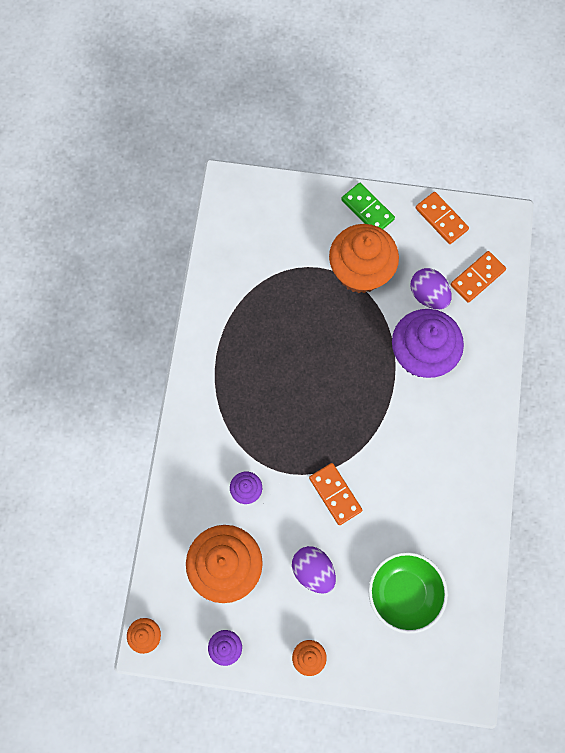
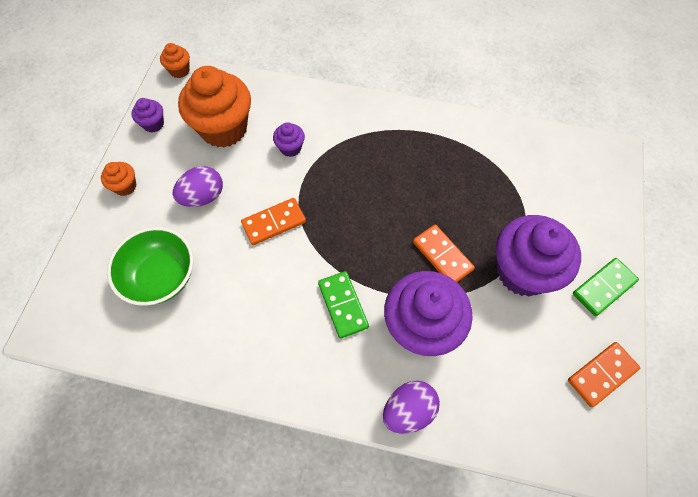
camera: 95 degrees right, 10 degrees down
orange cupcake [329,224,399,294] -> purple cupcake [496,215,581,297]
purple egg [410,268,452,309] -> purple egg moved to [383,381,440,434]
orange domino [450,251,506,303] -> orange domino moved to [413,224,475,282]
none -> green domino [318,271,369,339]

